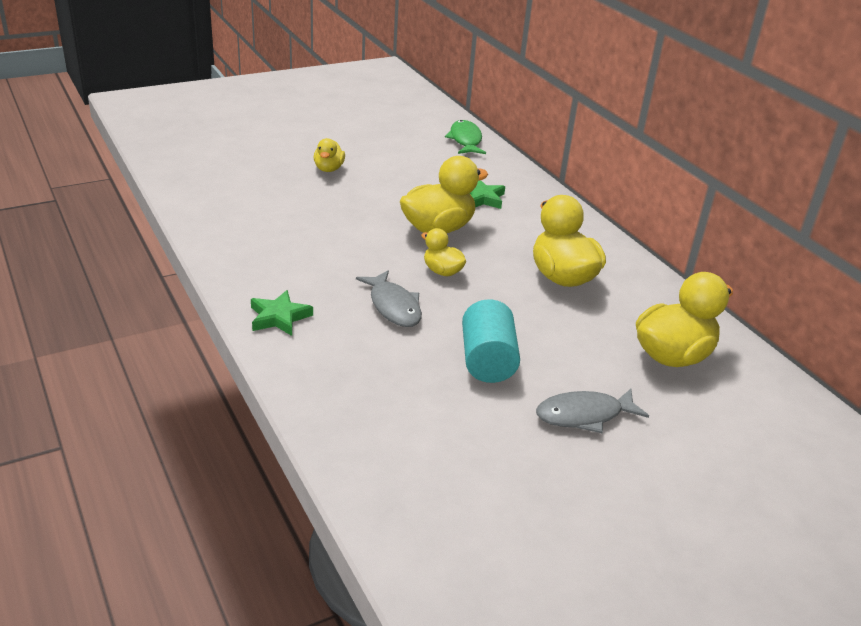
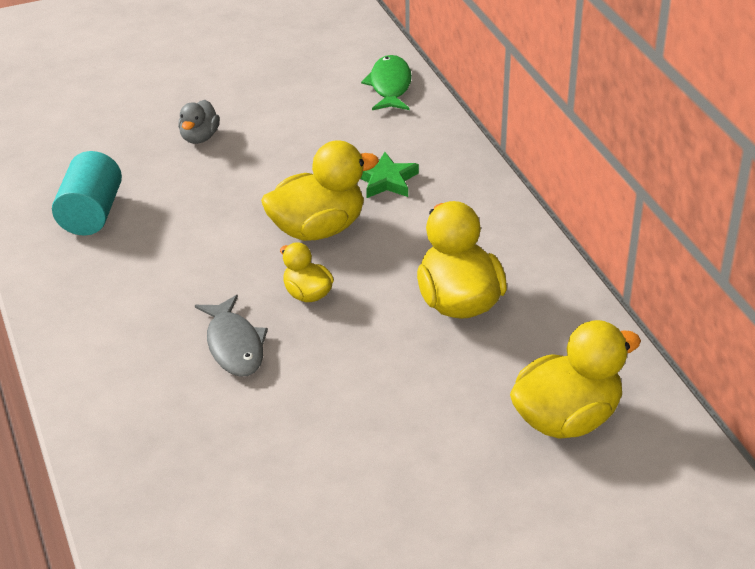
camera: 10 degrees right, 5 degrees up
green star [251,290,313,336] -> none
yellow duck [314,138,345,172] -> grey duck [178,100,220,144]
turquoise cylinder [462,299,520,383] -> turquoise cylinder moved to [52,151,122,236]
grey fish [536,389,649,433] -> none

